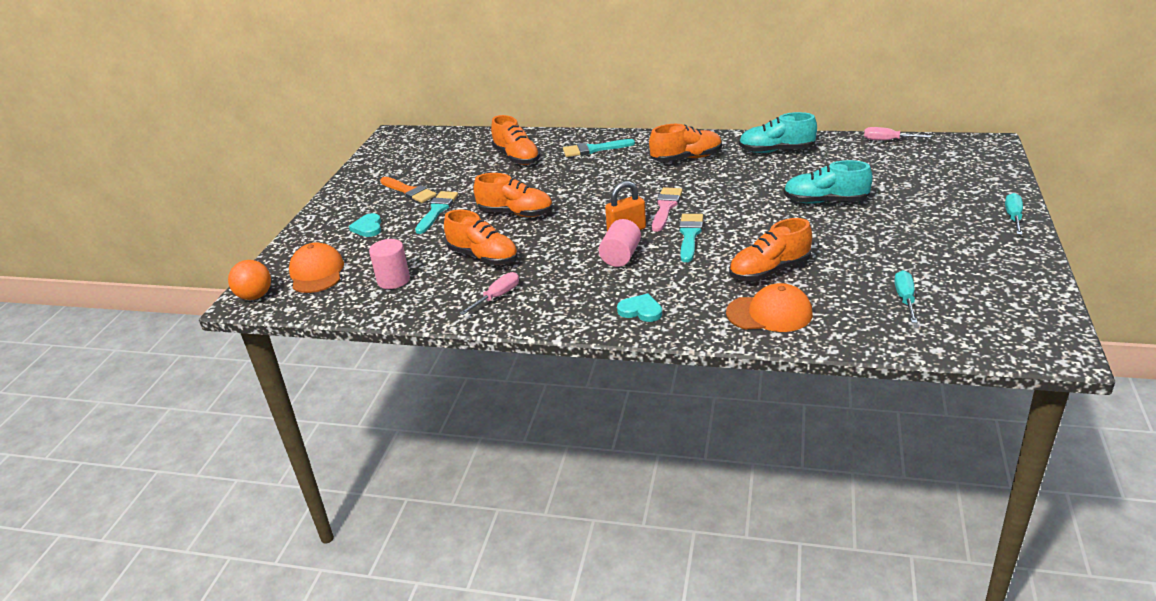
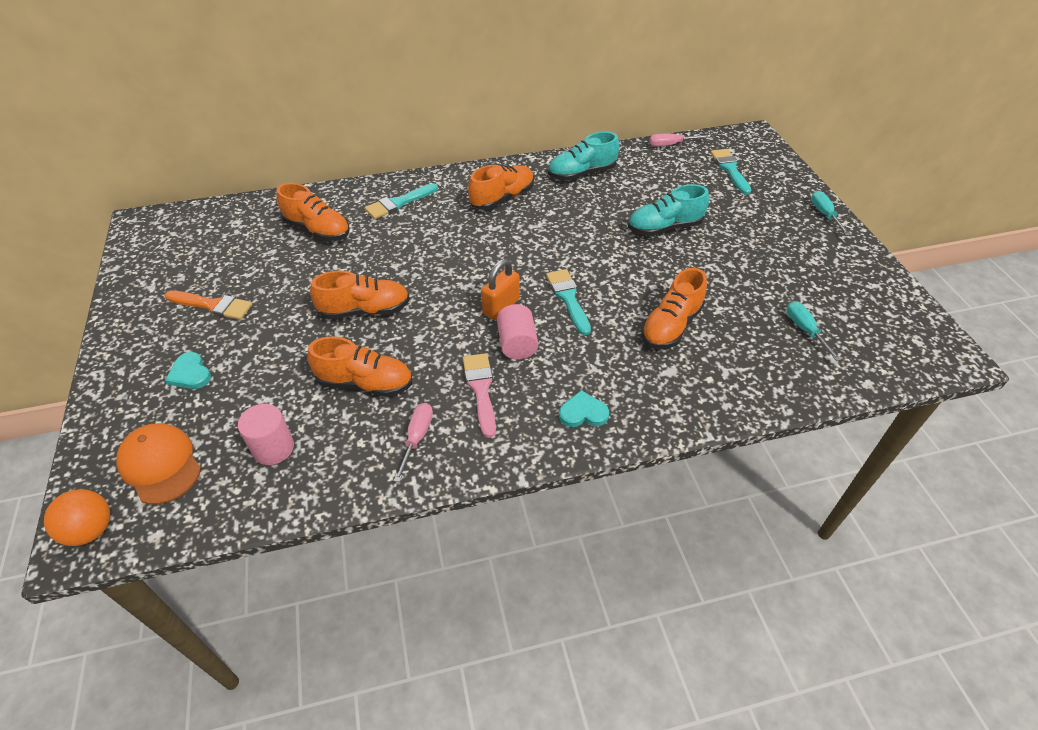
camera: 30 degrees left, 15 degrees up
turquoise brush [415,191,458,234] -> turquoise brush moved to [710,149,751,195]
pink brush [652,187,683,232] -> pink brush moved to [463,353,496,438]
orange cap [726,283,813,332] -> none

